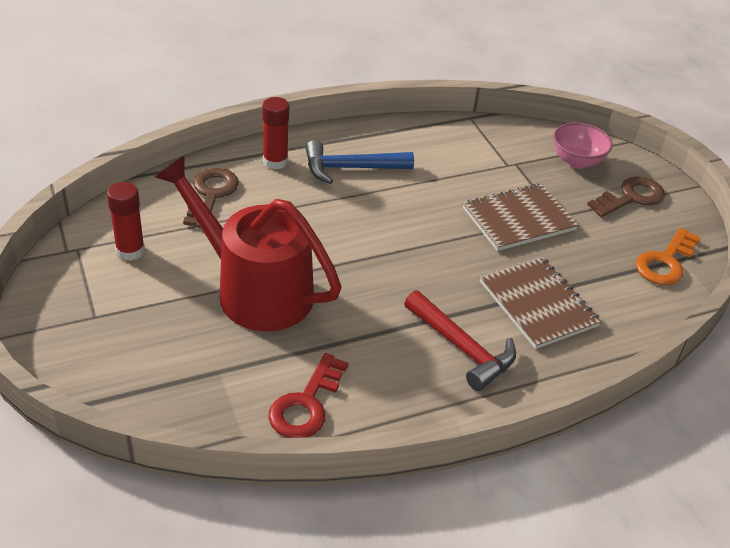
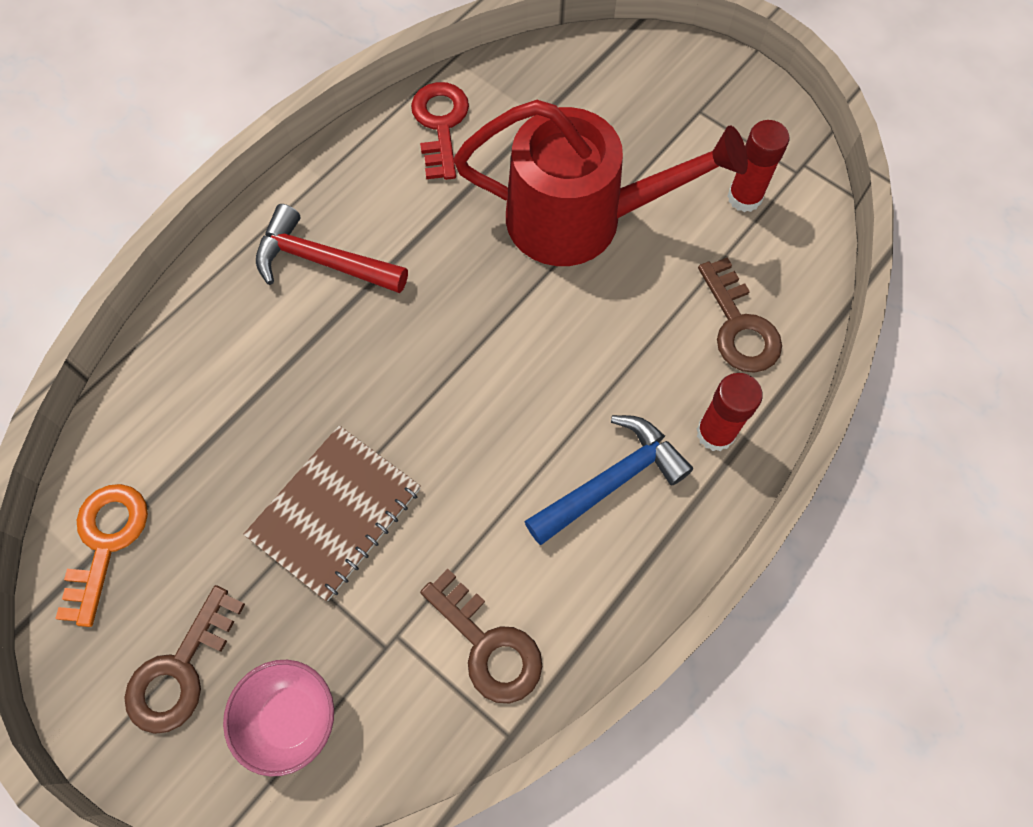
camera: 155 degrees right, 25 degrees up
brown notebook [480,256,601,349] -> none
none -> brown key [420,569,542,703]

